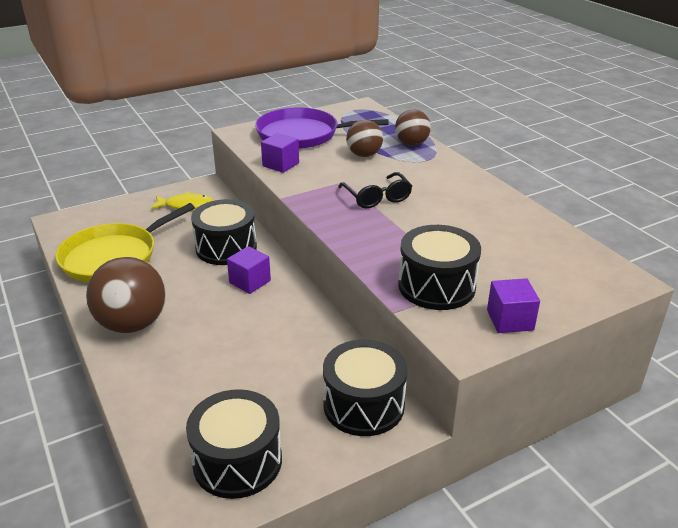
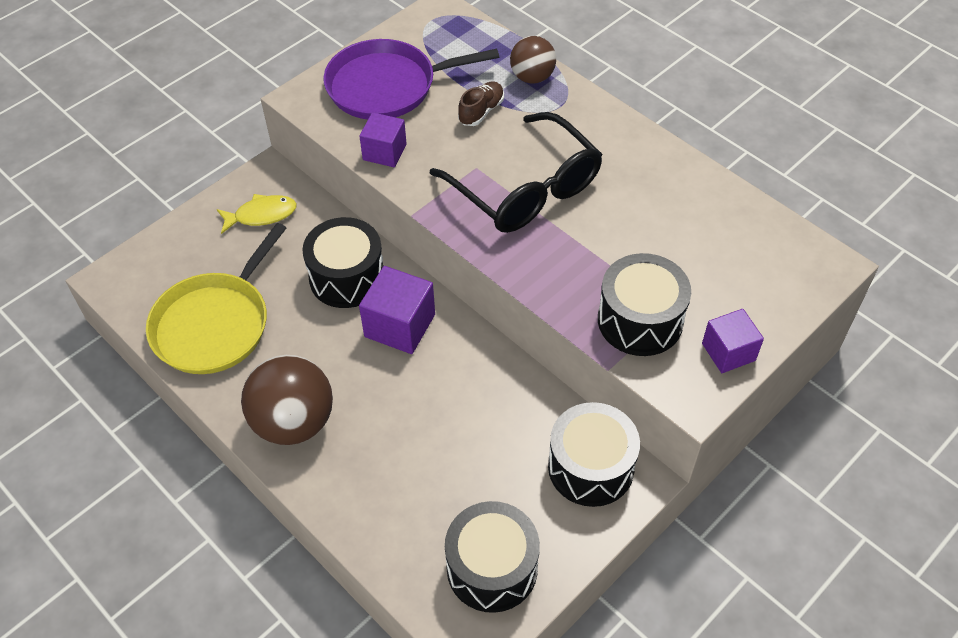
camera: 15 degrees left, 20 degrees up
purple cube [227,246,271,294] -> purple cube [359,266,435,354], size x1.51
black glasses [338,172,412,208] -> black glasses [430,112,603,233], size x1.83
brown ball [346,120,383,157] -> brown shoe [458,81,504,126]

